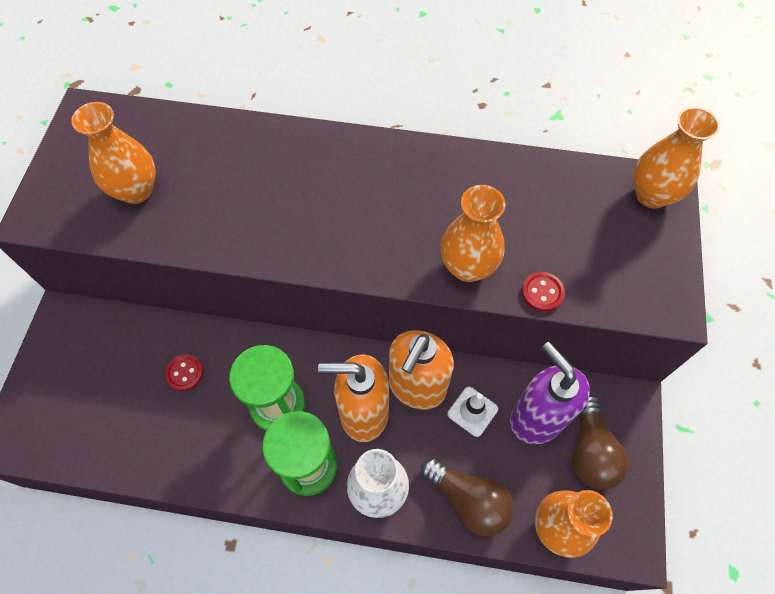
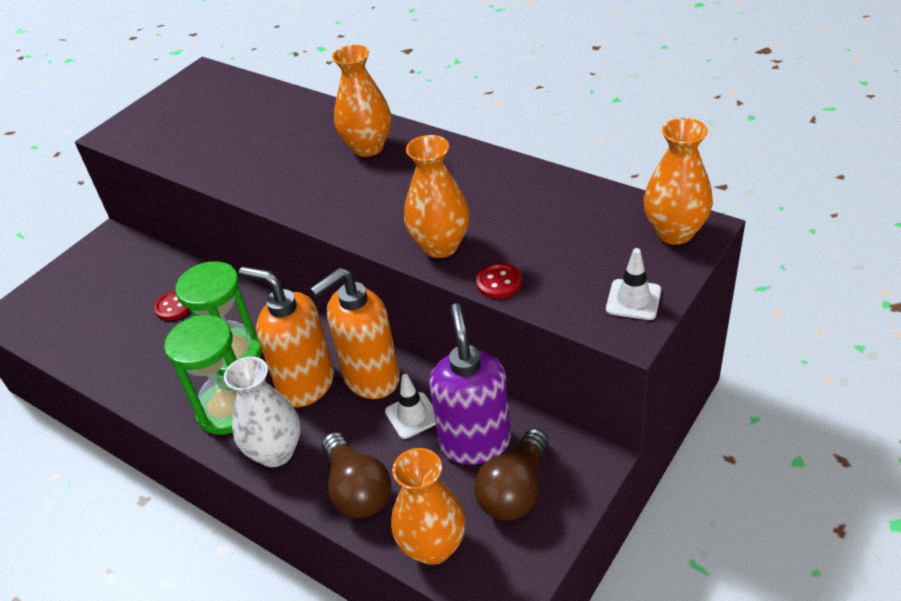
camera: 30 degrees right, 20 degrees down
orange vase [71,102,156,204] -> orange vase moved to [332,45,391,157]
none -> white traffic cone [606,248,661,320]

